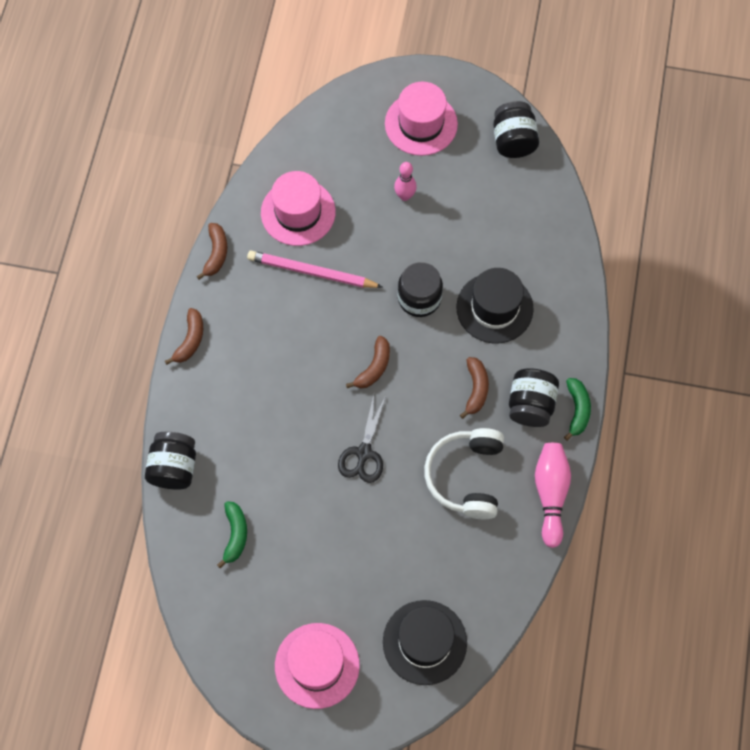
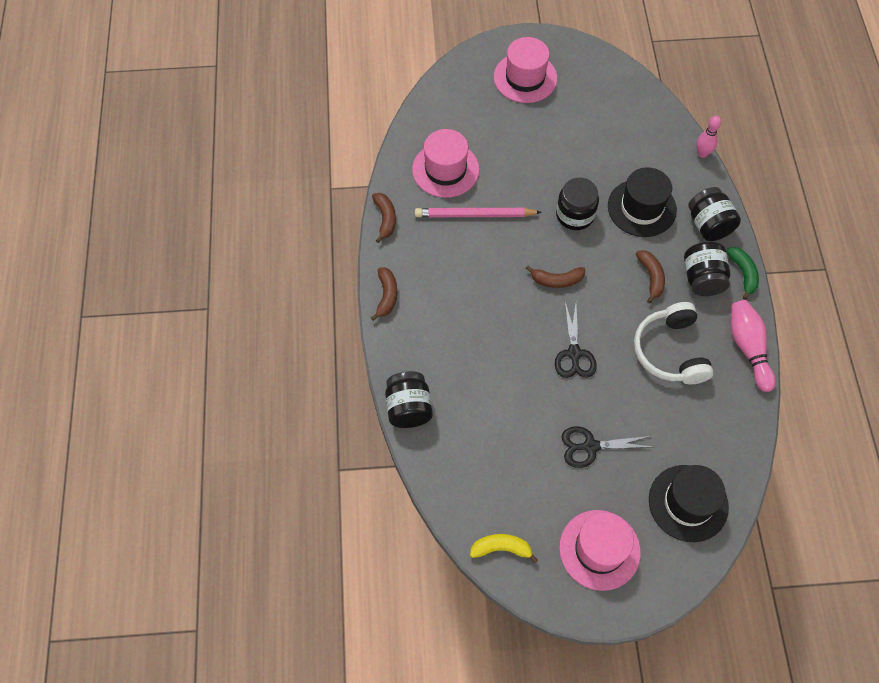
camera: 15 degrees left, 5 degrees down
green banana [217,501,247,568] -> none
brown banana [346,336,390,389] -> brown banana turned 75 degrees clockwise [526,266,585,288]
pink bowling pin [394,162,417,201] -> pink bowling pin moved to [696,116,721,158]
black jar [493,101,539,158] -> black jar moved to [688,187,741,241]
none -> yellow banana [470,534,538,564]
none -> black scissors [562,426,653,468]

